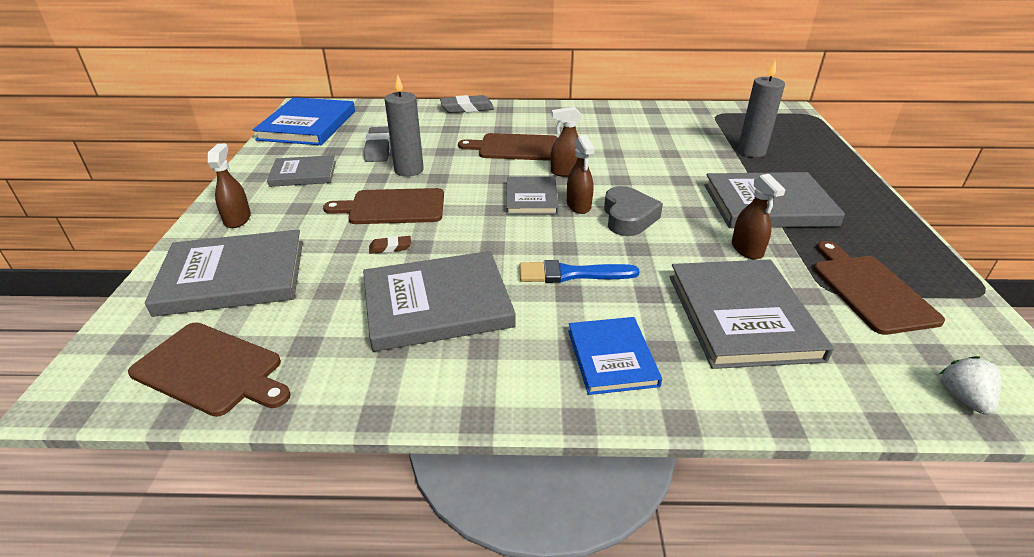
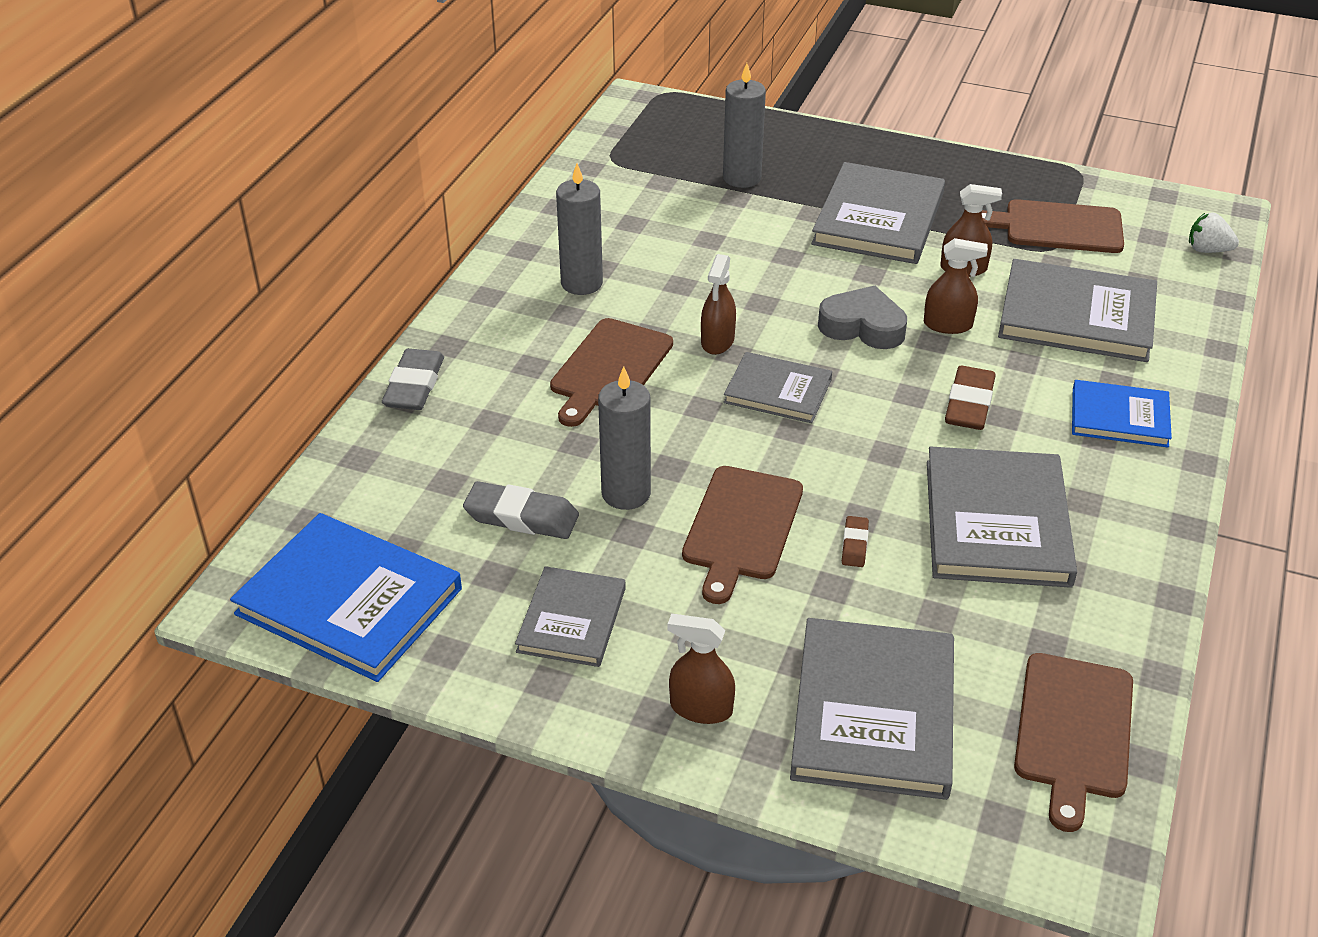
camera: 70 degrees left, 5 degrees up
brown cutting board [128,323,291,417] -> brown cutting board turned 150 degrees clockwise [1014,653,1133,832]
blue brush [520,260,640,283] -> brown eraser [945,366,996,430]
brown spray bottle [567,135,594,214] -> brown spray bottle moved to [924,238,988,334]
none -> grey candle [556,163,603,295]

